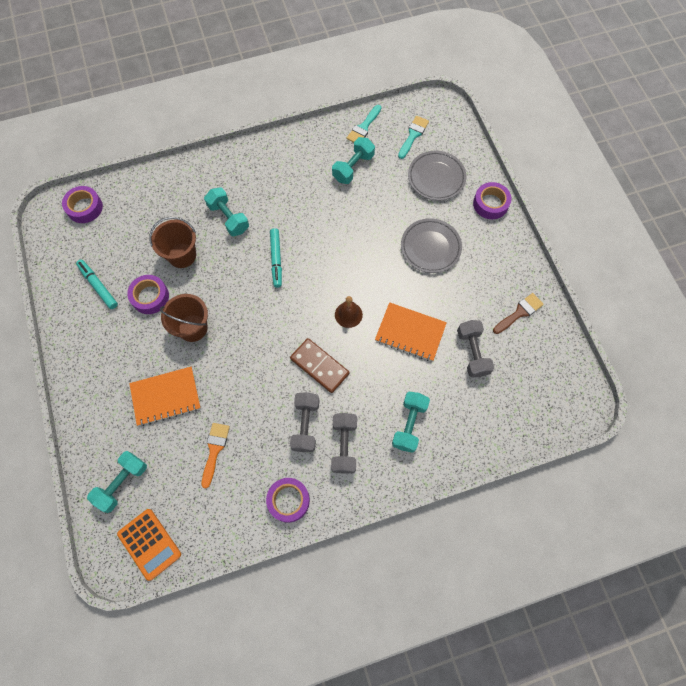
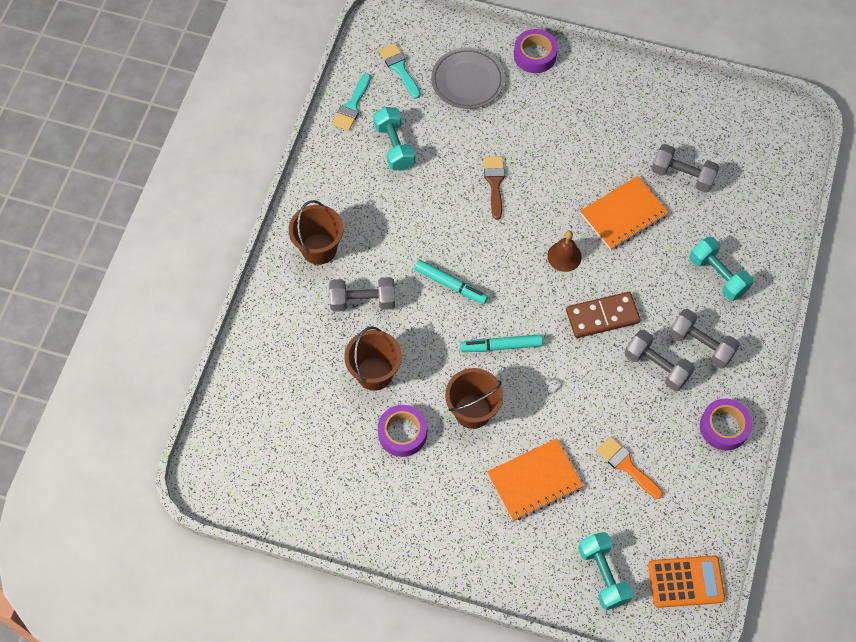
camera: 55 degrees left, 5 degrees down
purple tape [62,186,103,223] -> none
turquoise marker [76,260,118,309] -> turquoise marker moved to [460,334,543,352]
orange notebook [129,367,201,426] -> orange notebook turned 45 degrees clockwise [487,438,584,521]
turquoise dumbbell [204,187,249,236] -> grey dumbbell [329,277,395,312]
turquoise brush [347,105,382,143] -> turquoise brush turned 45 degrees clockwise [332,73,371,131]
grey plate [401,218,462,273] -> none
brown brush [493,293,544,334] -> brown brush moved to [484,156,505,220]
none -> brown bucket [289,200,343,265]

